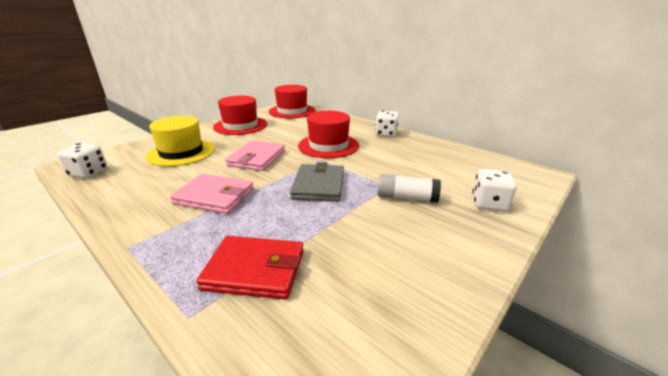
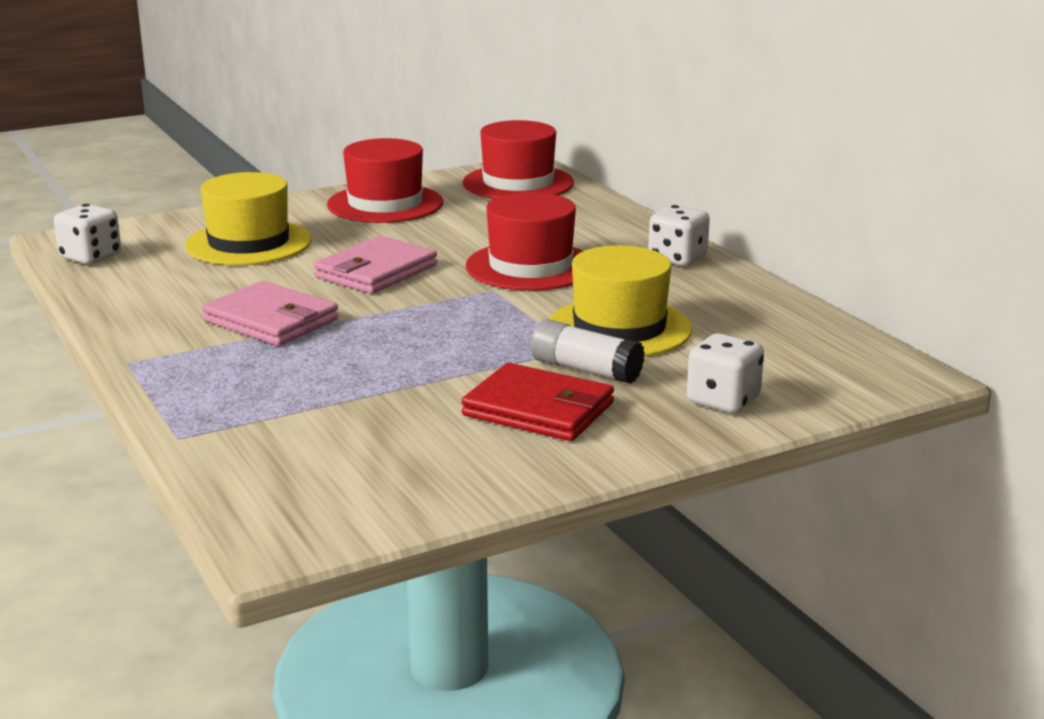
camera: 20 degrees right, 5 degrees down
red wallet [196,236,304,300] -> red wallet moved to [461,363,614,441]
grey wallet [290,162,344,202] -> none
none -> yellow hat [549,245,692,357]

